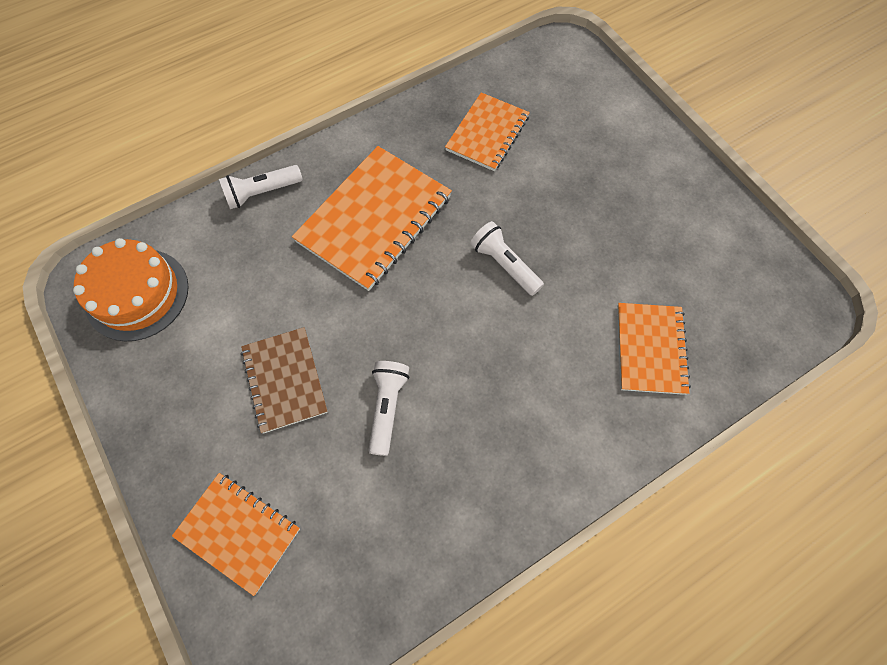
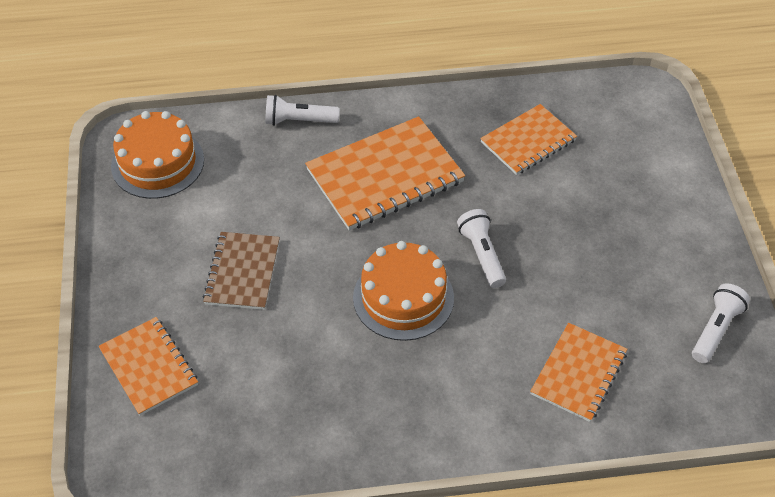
camera: 25 degrees right, 15 degrees down
white flashlight [368,361,409,456] -> white flashlight moved to [692,283,750,363]
none -> orange cake [353,241,454,341]

